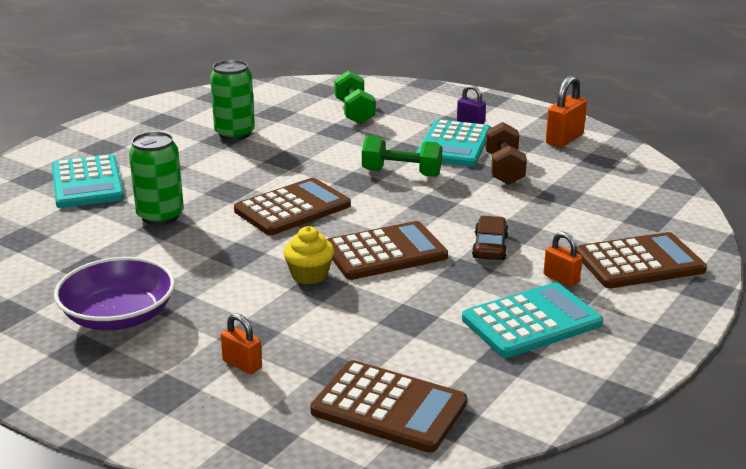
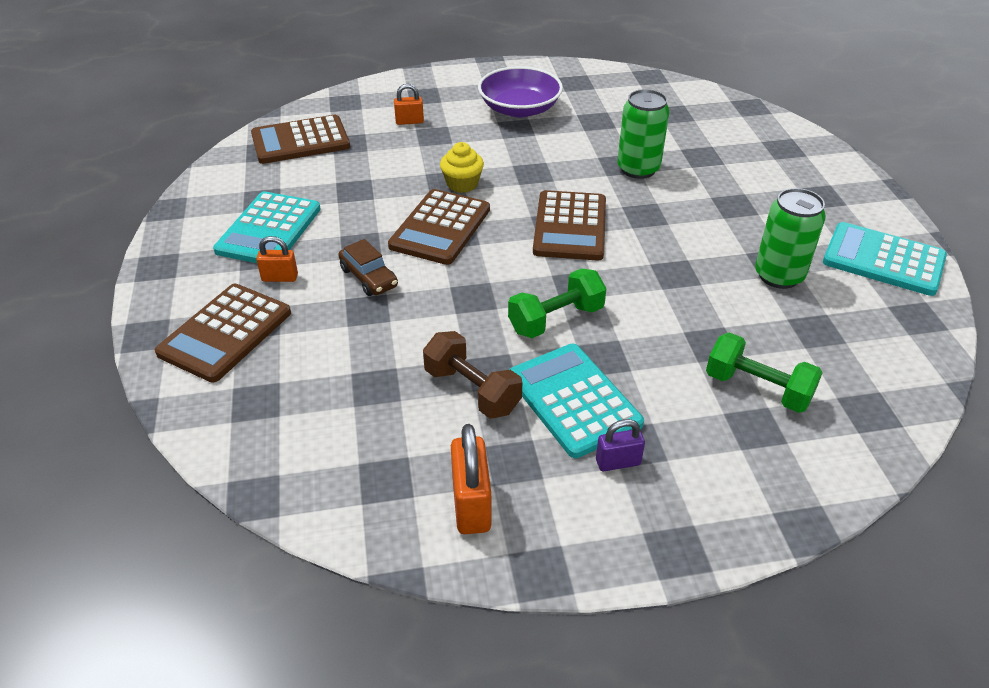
camera: 135 degrees right, 15 degrees up
turquoise calculator [52,154,124,208] -> turquoise calculator moved to [823,222,947,296]

